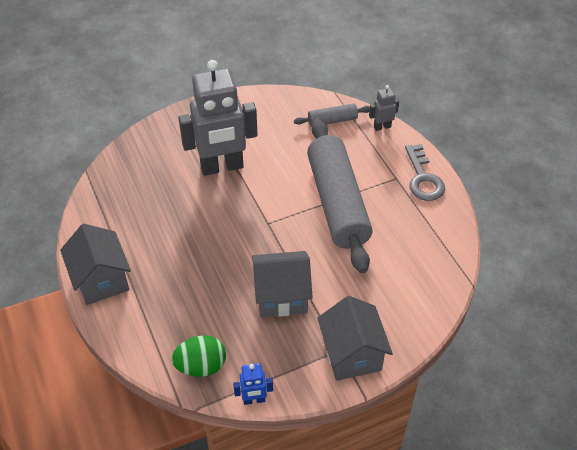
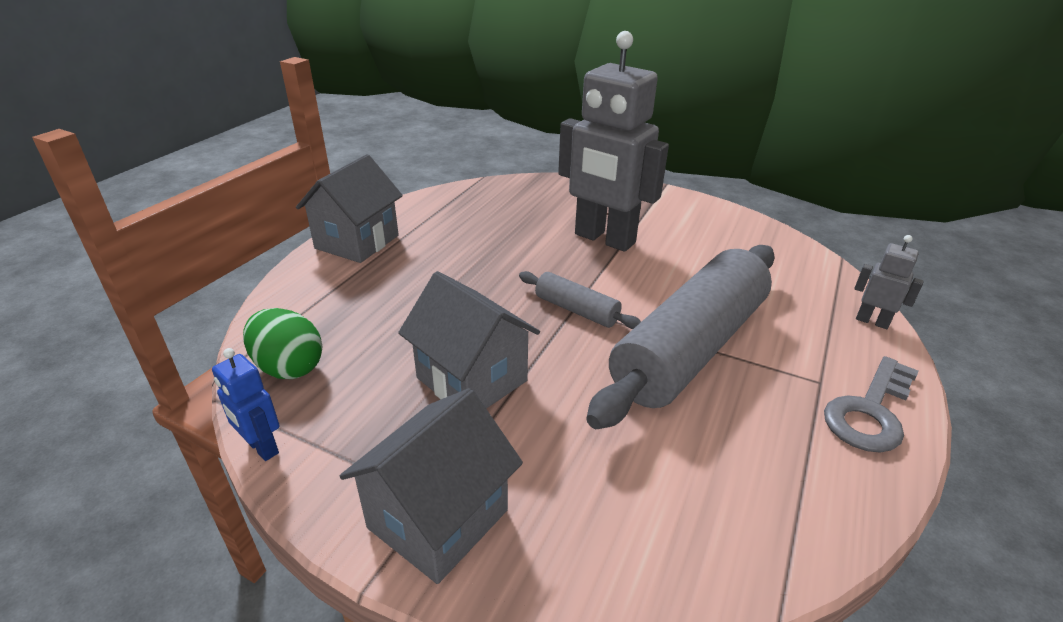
camera: 50 degrees right, 15 degrees down
grey rolling pin [294,103,370,126] -> grey rolling pin moved to [519,271,641,329]

